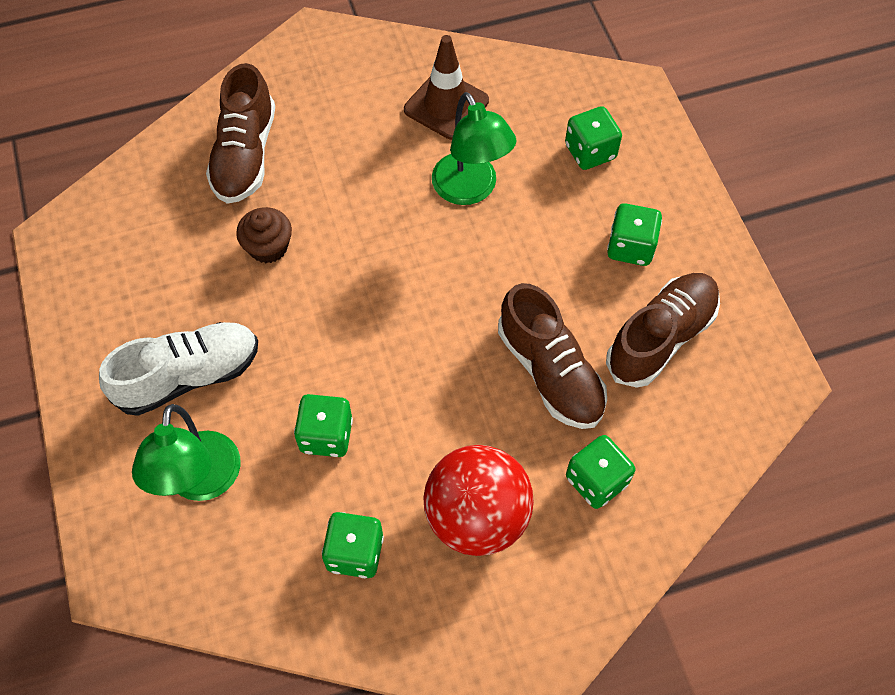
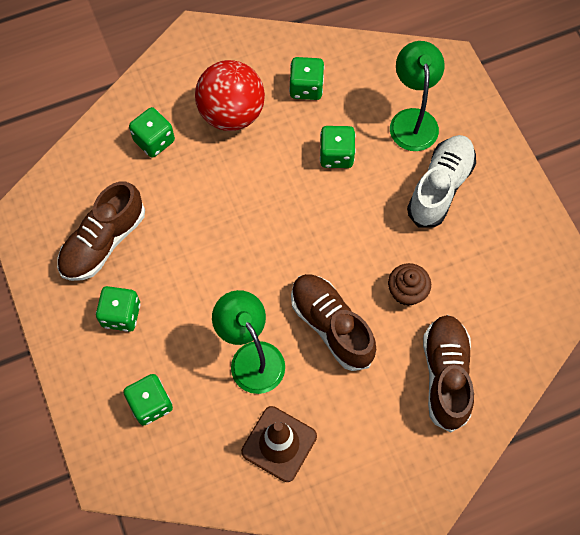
camera: 175 degrees right, 5 degrees up
white shoe [99,322,258,416] -> white shoe turned 150 degrees clockwise [407,135,476,227]
brown shoe [498,283,607,429] -> brown shoe moved to [291,274,376,371]

